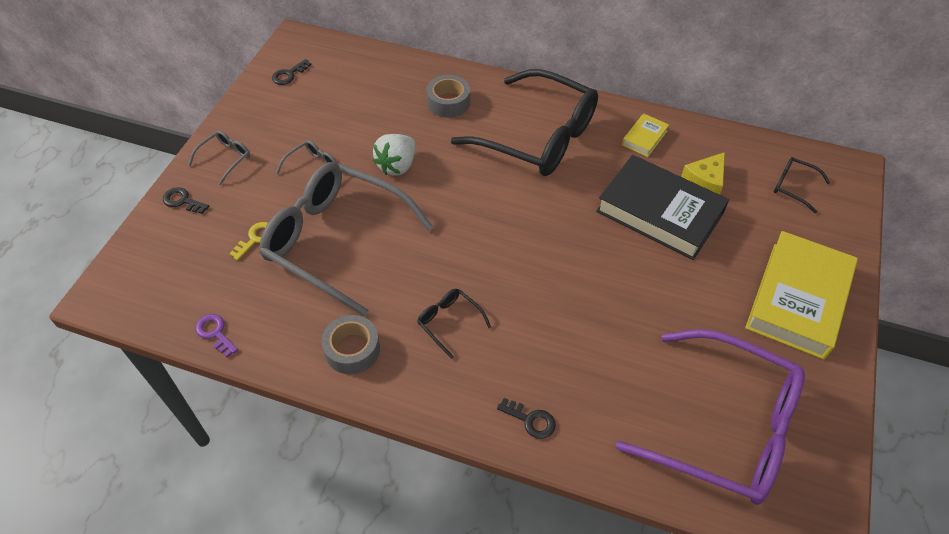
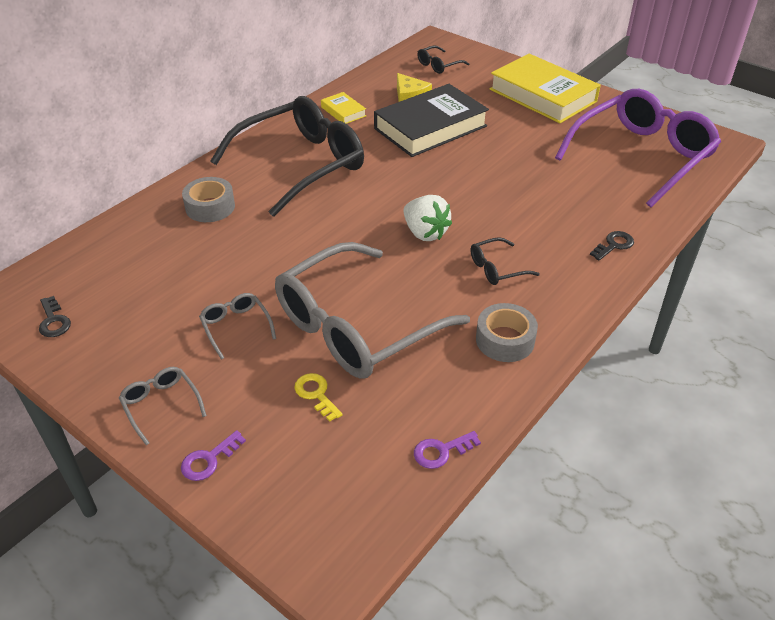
camera: 70 degrees left, 10 degrees down
black key [163,187,209,214] -> purple key [181,430,246,481]
white strawberry [373,134,415,176] -> white strawberry moved to [404,195,452,241]

